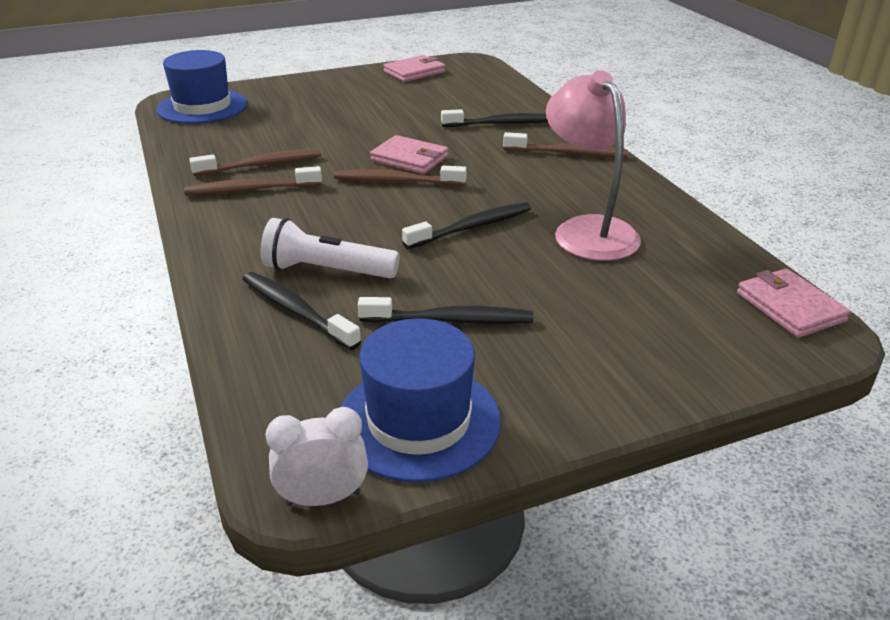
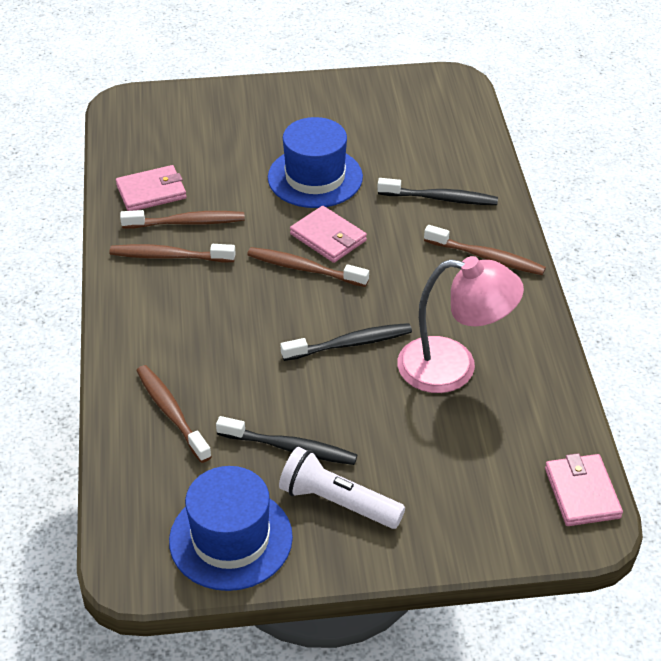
camera: 15 degrees right, 10 degrees up
blue hat [156,50,247,124] -> blue hat moved to [268,117,363,208]
black toothbrush [242,272,361,350] -> brown toothbrush [136,365,212,463]
white flashlight [261,218,399,278] -> white flashlight moved to [279,447,405,529]
white clock [265,407,368,506] -> none
pink wallet [383,55,446,82] -> pink wallet moved to [116,165,186,211]
pink lamp [546,70,641,261] -> pink lamp turned 105 degrees clockwise [397,256,524,393]

